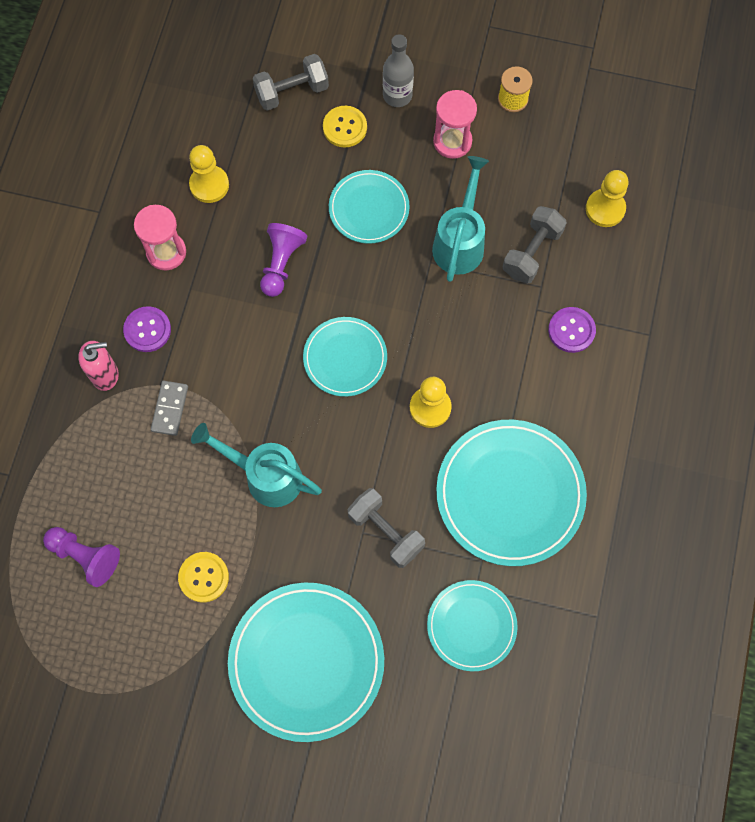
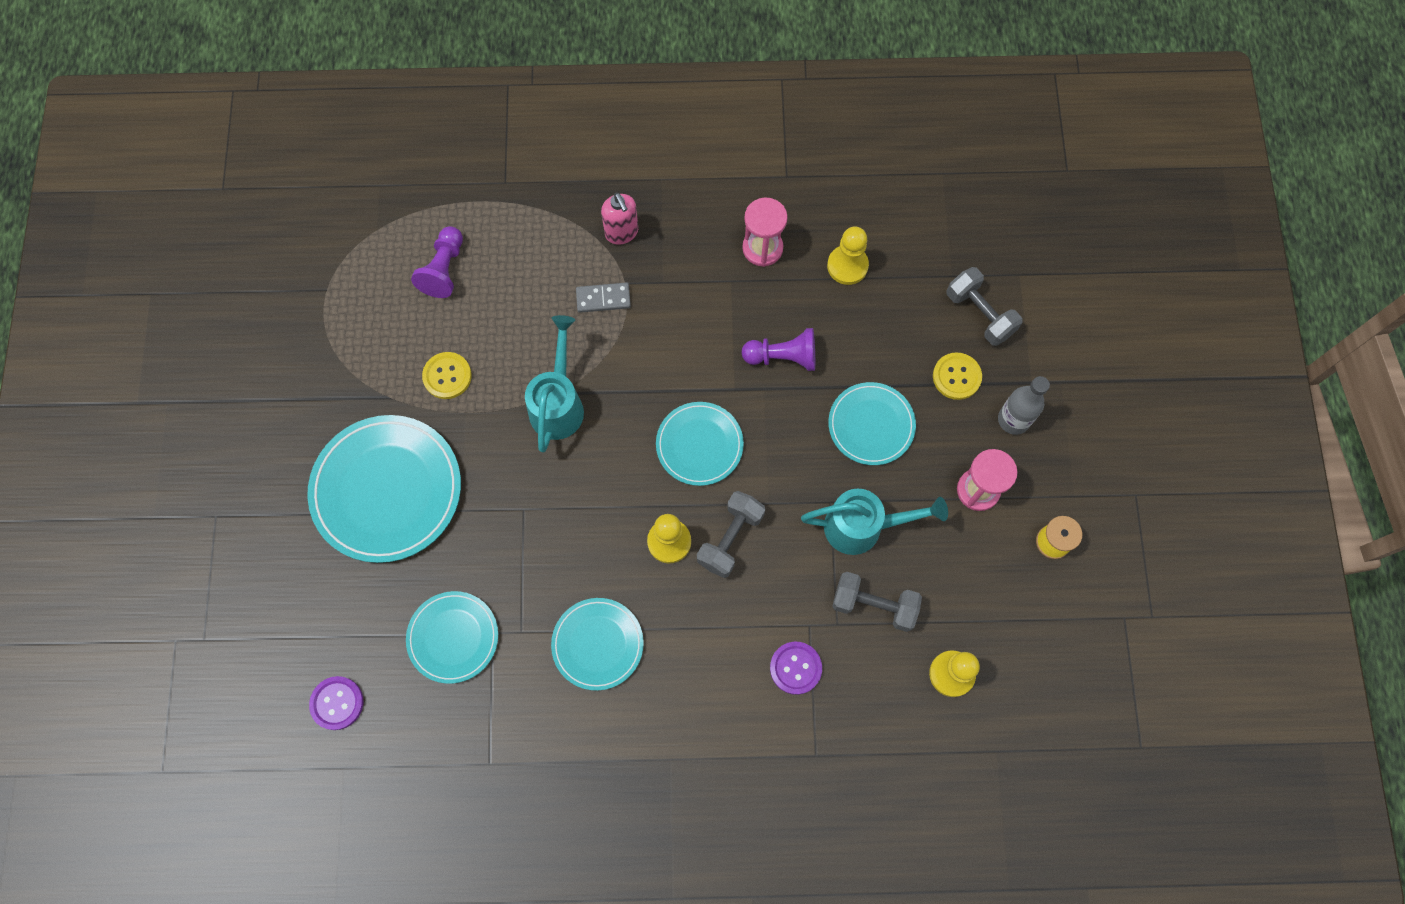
camera: 75 degrees right, 0 degrees up
purple button [123,306,171,352] -> purple button moved to [309,676,363,730]
grey dumbbell [348,488,425,568] -> grey dumbbell moved to [697,491,765,578]
turquoise plate [436,420,587,566] -> turquoise plate [551,598,644,691], size x0.58

